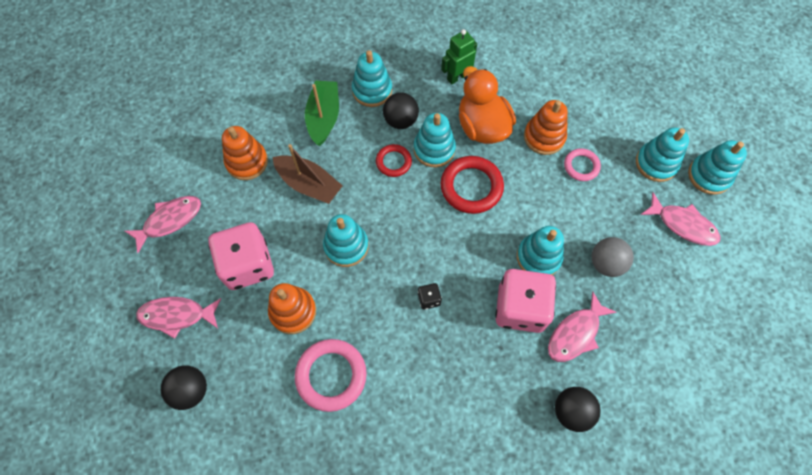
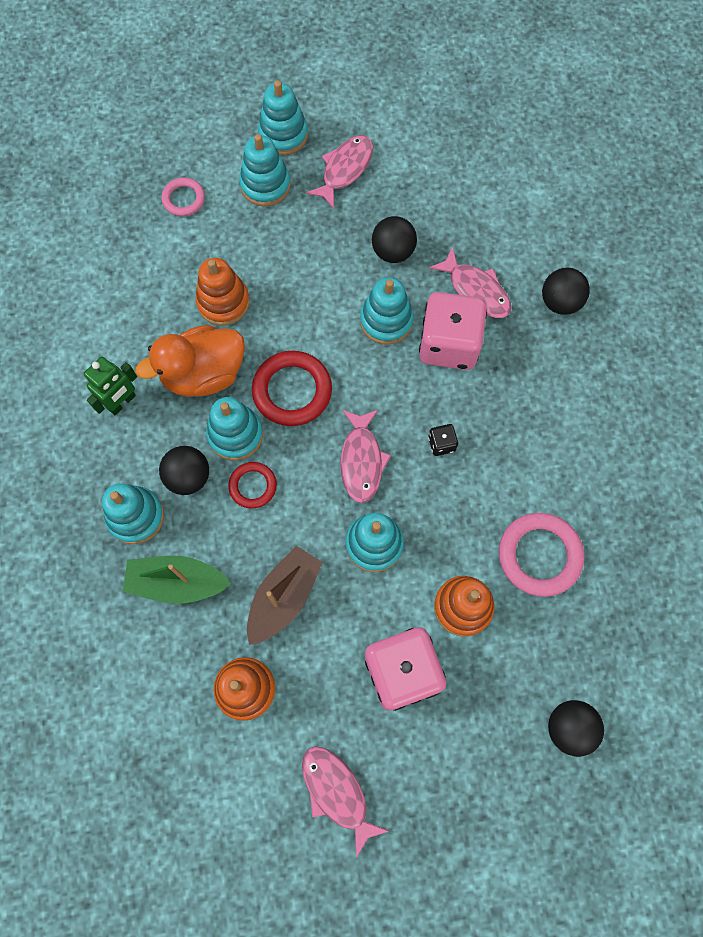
camera: 90 degrees left, 5 degrees up
pink fish [136,297,221,339] -> pink fish moved to [340,410,391,503]
green robot [441,29,477,85] -> green robot turned 105 degrees counterclockwise [84,356,137,416]
pink ring [564,148,601,181] -> pink ring moved to [162,178,205,216]
grey ball [592,237,634,277] -> black ball [372,216,417,263]

